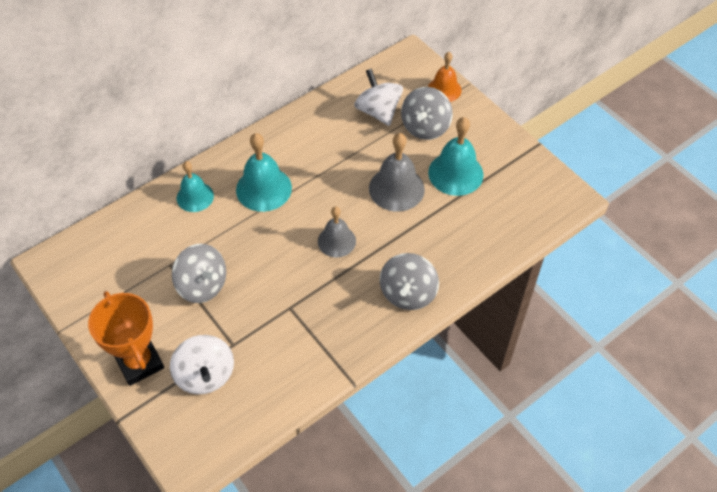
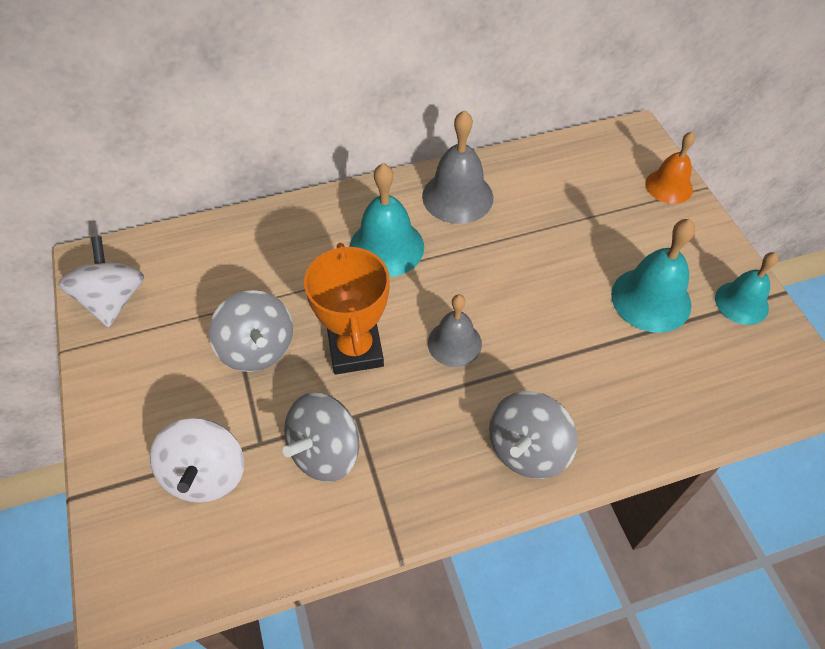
camera: 20 degrees right, 0 degrees up
orange trophy [88,291,164,386] -> orange trophy moved to [304,243,390,375]
turquoise bell [177,161,214,212] -> turquoise bell moved to [715,252,778,325]
white spinning top [354,69,403,126] -> white spinning top moved to [58,236,144,327]
grey bell [369,133,425,212] -> grey bell moved to [422,110,493,224]
grey spinning top [401,87,453,140] -> grey spinning top moved to [283,392,359,482]

